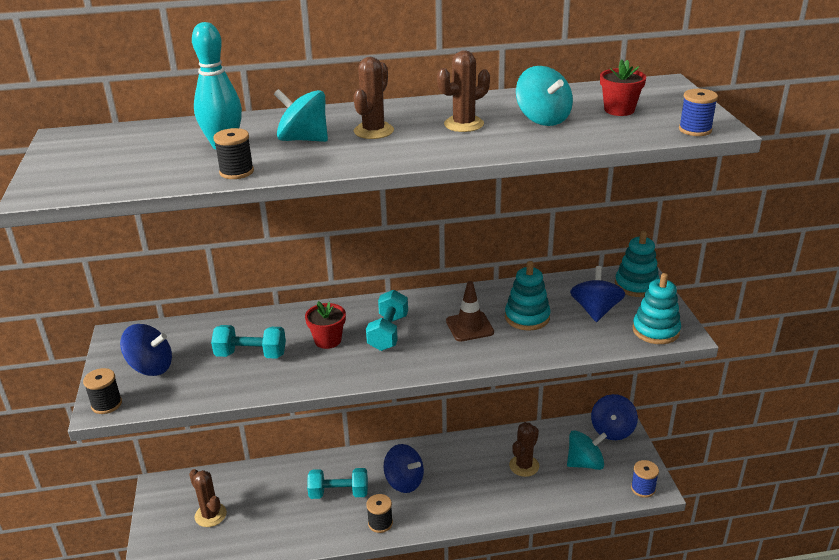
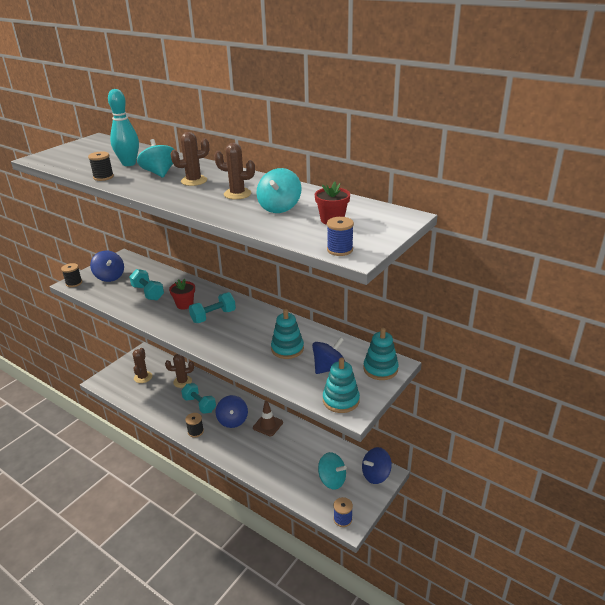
camera: 45 degrees right, 0 degrees up
brown traffic cone [446,281,494,342] -> brown traffic cone moved to [253,401,283,436]
brown cactus [509,422,539,477] -> brown cactus moved to [165,354,194,388]

